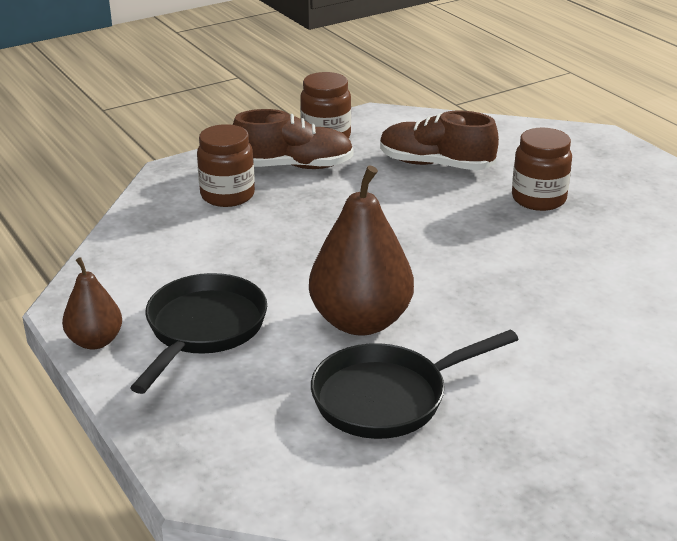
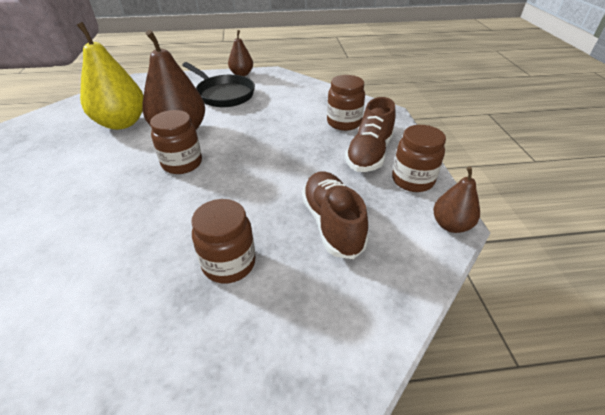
camera: 115 degrees right, 10 degrees up
black pan [311,329,519,439] -> yellow pear [77,22,144,130]
brown shoe [380,111,499,170] -> brown shoe turned 60 degrees counterclockwise [302,171,368,259]
none -> brown jar [150,110,202,174]
none -> brown pear [433,167,480,233]

